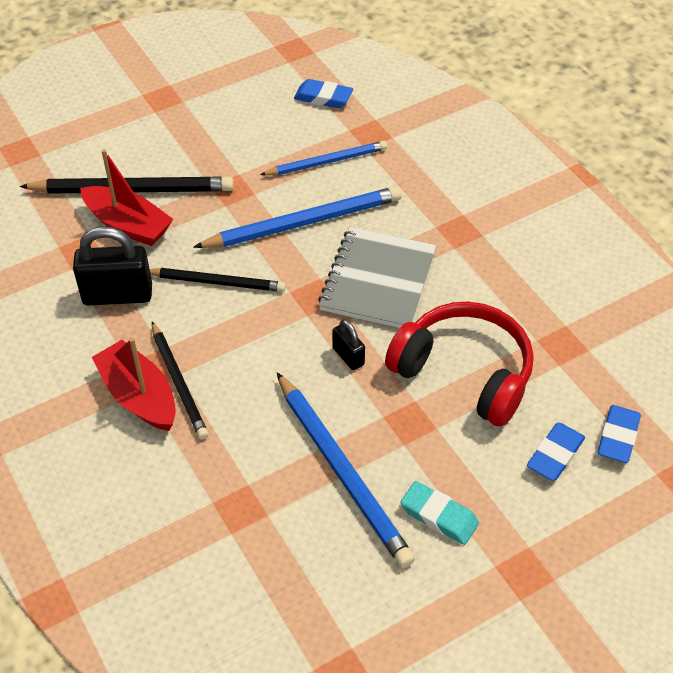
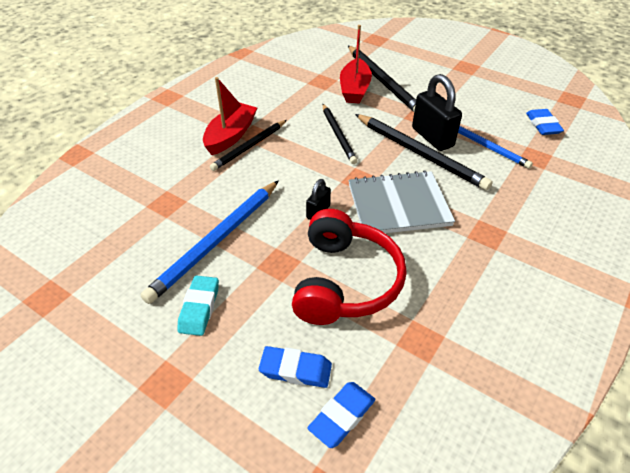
camera: 65 degrees right, 5 degrees down
black padlock [73,226,152,305] -> black padlock moved to [412,74,462,151]
blue pencil [193,186,402,248] -> black pencil [355,114,493,191]
blue eraser [598,405,641,463] -> blue eraser turned 45 degrees counterclockwise [308,382,375,448]

